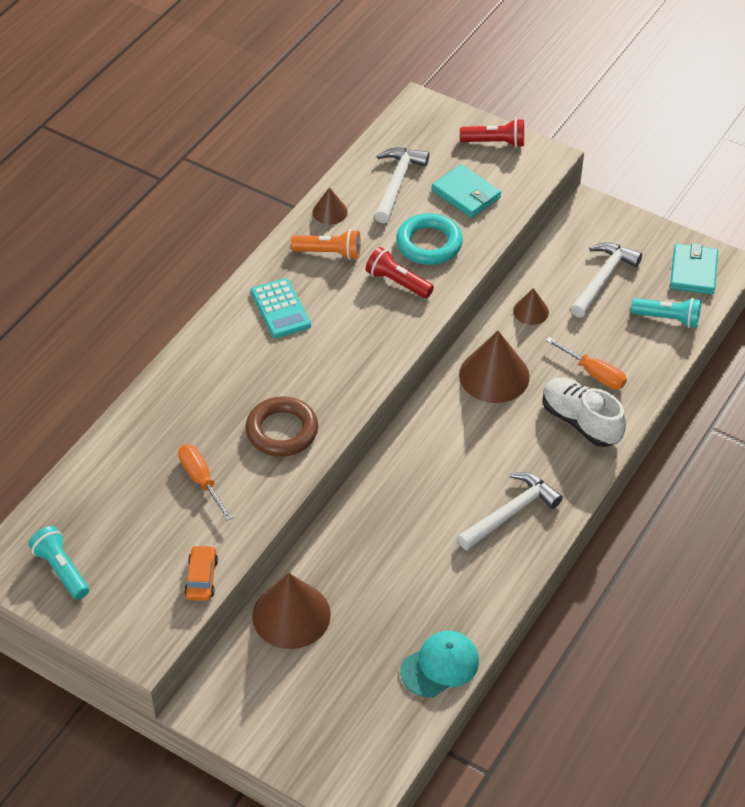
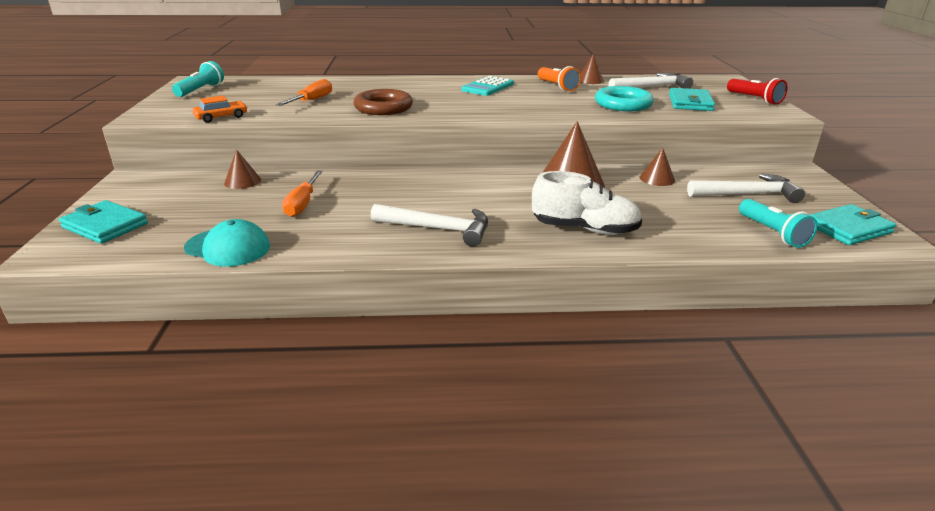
camera: 55 degrees right, 20 degrees down
brown cone [252,573,331,649] -> brown cone [224,150,261,189], size x0.52
red flashlight [366,247,434,298] -> none
white shoe [542,377,626,447] -> white shoe turned 90 degrees clockwise [532,171,642,235]
orange screwdriver [546,337,627,389] -> orange screwdriver moved to [282,171,323,217]
none -> turquoise wallet [59,200,148,244]

